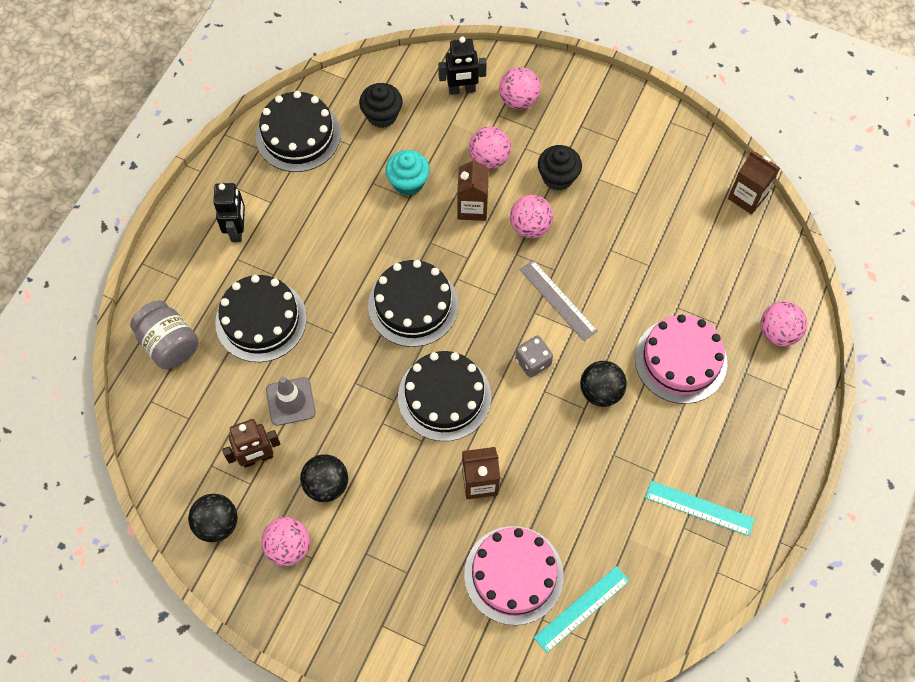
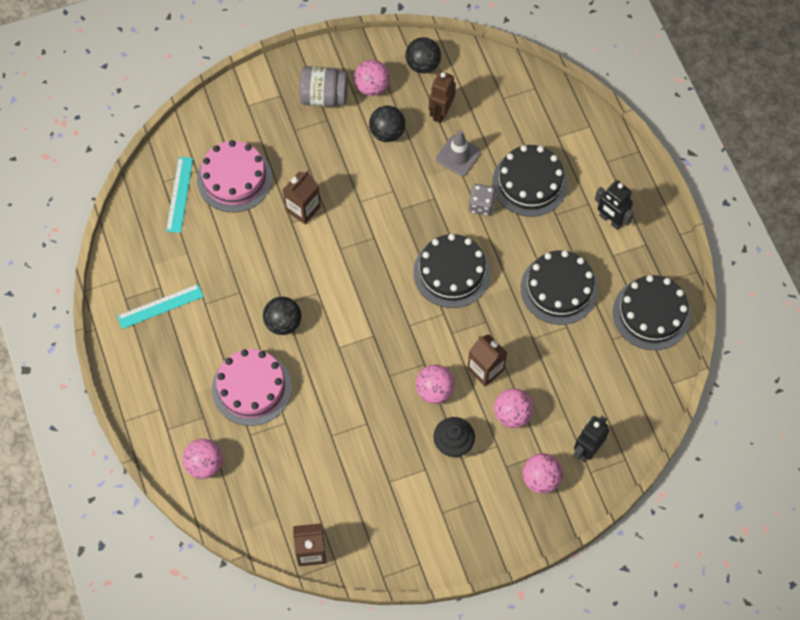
camera: 135 degrees right, 0 degrees up
grey jar [130,300,199,369] -> grey jar moved to [299,66,348,107]
black cupcake [359,83,403,128] -> none
turquoise cupcake [385,150,430,196] -> none
black cake [398,351,491,441] -> black cake moved to [521,250,598,325]
grey dice [515,336,553,378] -> grey dice moved to [469,184,496,216]
grey ruler [520,260,598,341] -> none

